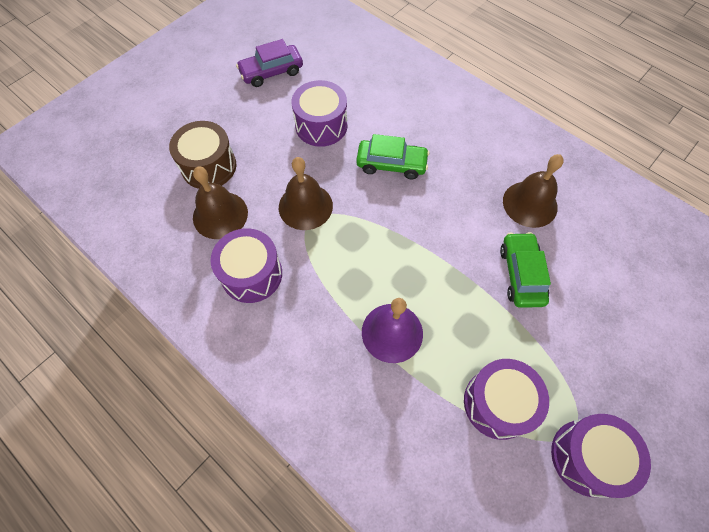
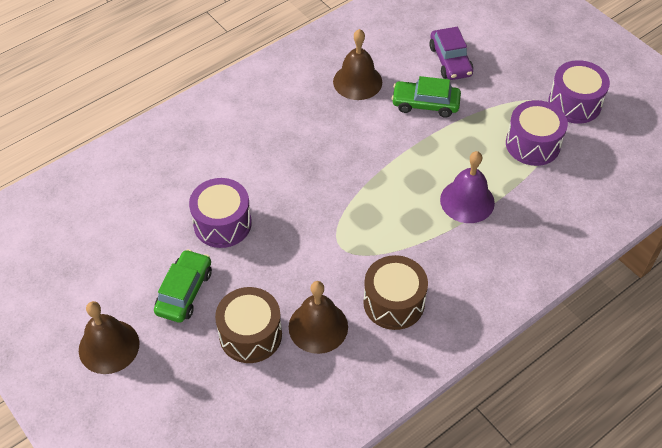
camera: 80 degrees left, 10 degrees down
purple drum [210,228,282,303] -> brown drum [363,255,428,330]
purple car [236,39,303,87] -> purple car moved to [429,27,473,80]
brown bell [279,157,333,230] -> brown bell moved to [79,301,139,374]
green car [356,134,430,179] -> green car moved to [154,249,212,323]

